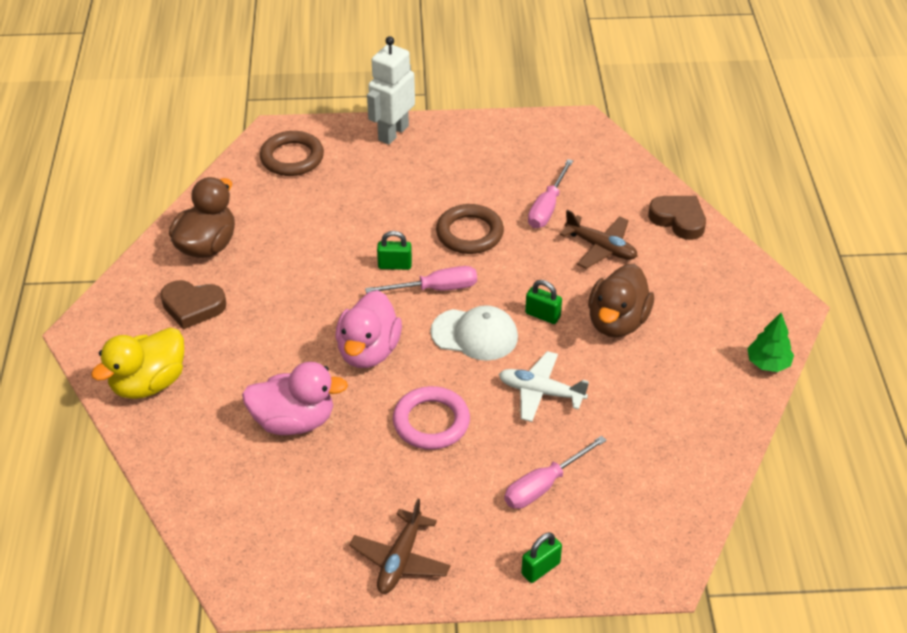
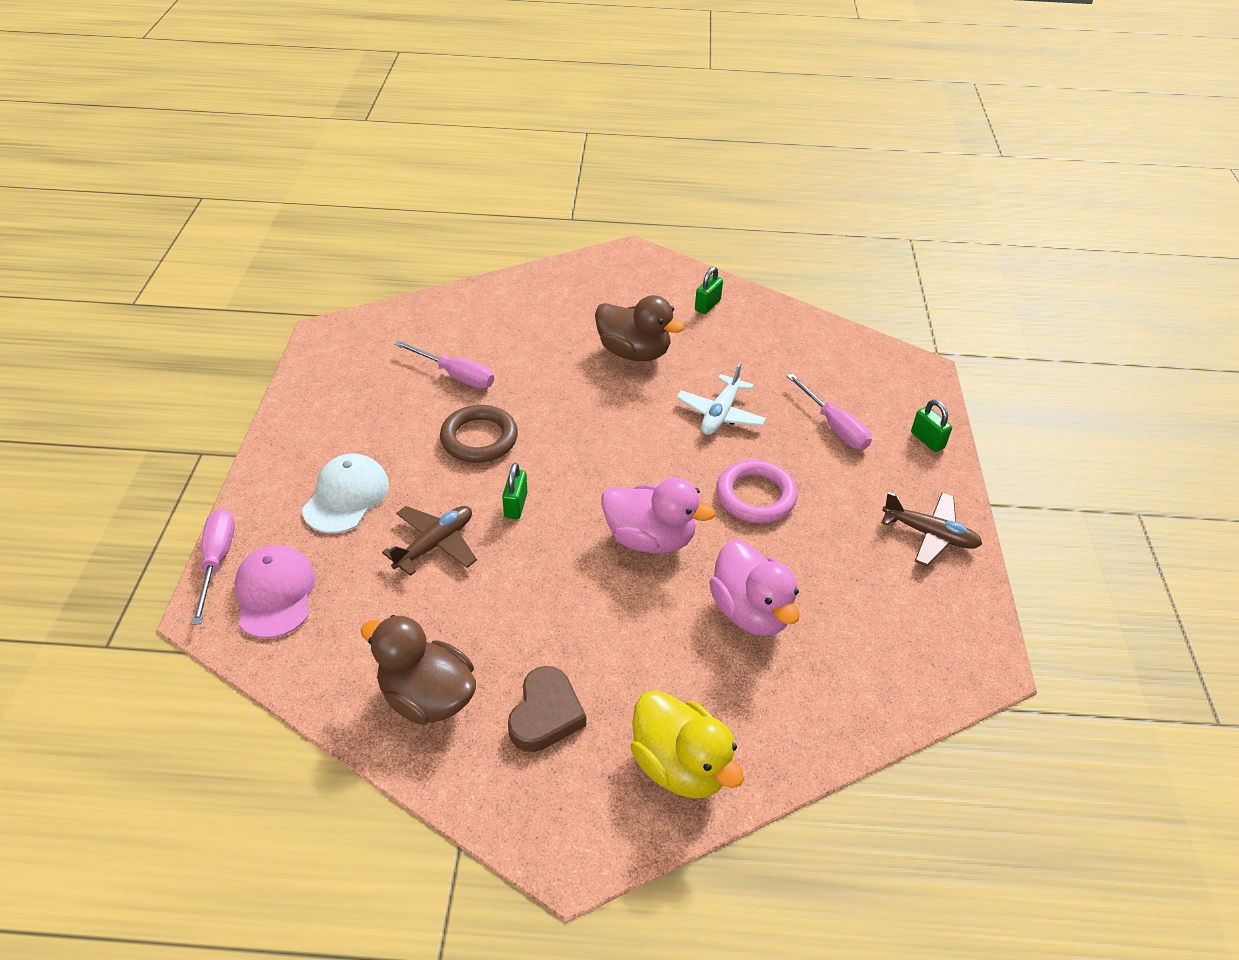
camera: 85 degrees left, 0 degrees up
pink duck [242,362,348,435] -> pink duck turned 150 degrees clockwise [709,540,799,636]
brown ring [260,131,324,176] -> pink cap [234,545,316,638]
pink screwdriver [365,266,477,294] -> pink screwdriver moved to [192,509,235,625]
white robot [367,36,415,145] -> none
white cap [431,305,518,361] -> white cap moved to [302,454,389,533]
green padlock [525,280,562,324] -> green padlock moved to [695,266,723,314]
brown plane [560,210,637,269] -> brown plane moved to [382,506,477,576]
brown heart [648,196,706,240] -> none
green tree [747,313,794,372] -> none

